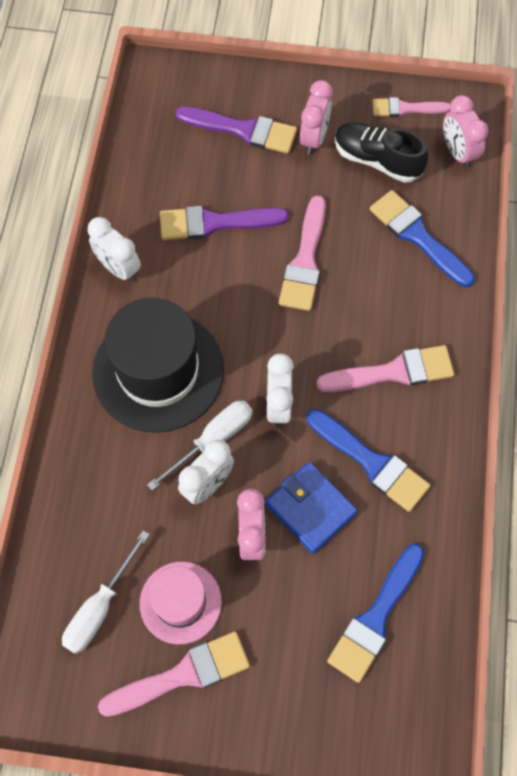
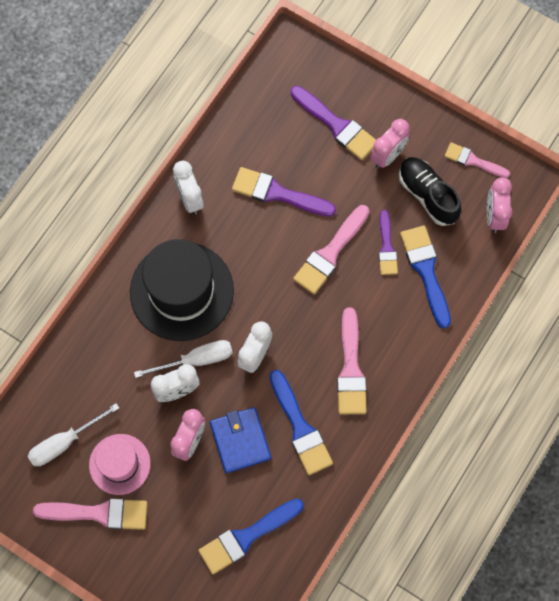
camera: 25 degrees right, 5 degrees up
pink brush [316,345,454,392] -> pink brush turned 75 degrees clockwise [337,307,367,414]
none -> purple brush [379,210,398,275]

